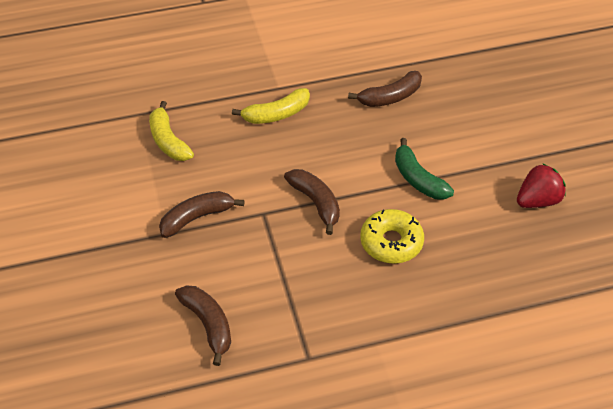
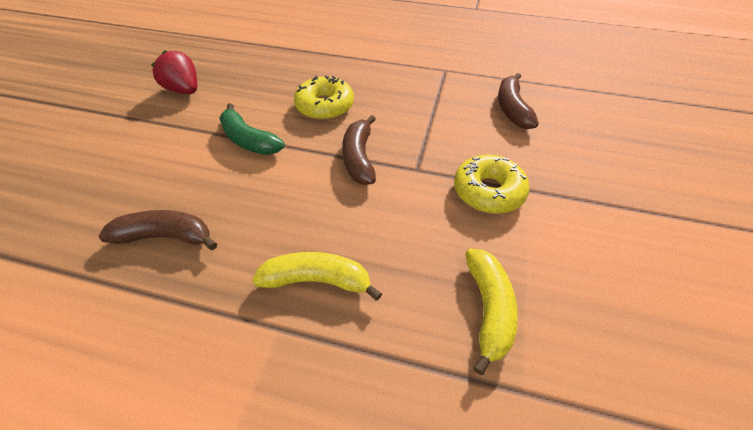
camera: 150 degrees left, 0 degrees up
brown banana [159,191,244,238] -> yellow donut [454,154,530,214]
green banana [395,138,454,200] -> green banana turned 135 degrees clockwise [219,103,285,155]
red strawberry [517,163,566,208] -> red strawberry turned 45 degrees clockwise [151,50,197,94]

